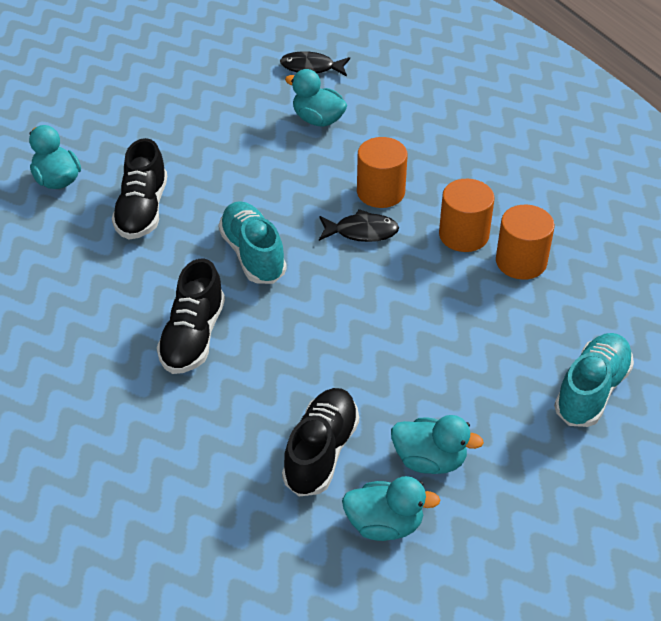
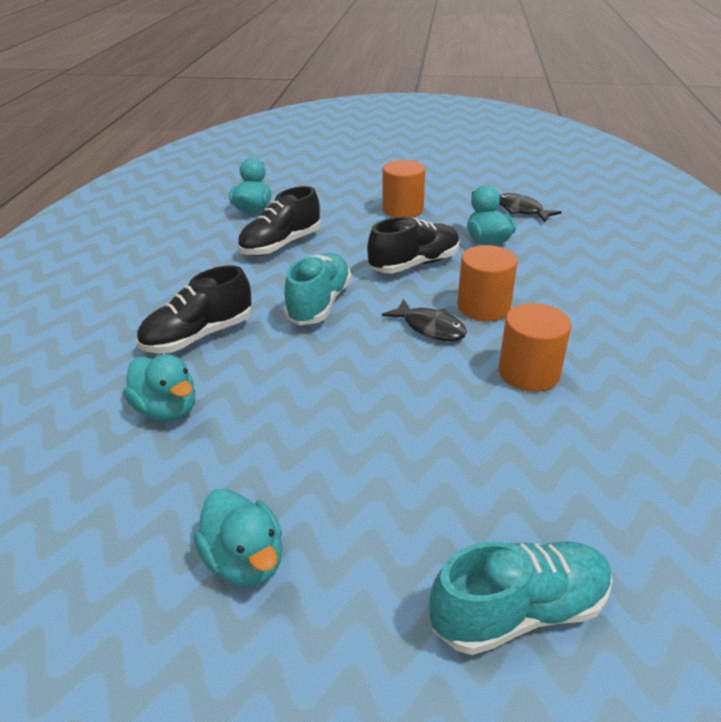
camera: 40 degrees right, 10 degrees down
black shoe [282,388,359,497] -> black shoe moved to [367,217,460,273]
turquoise duck [342,476,441,541] -> turquoise duck moved to [123,354,195,421]
orange cylinder [496,205,555,280] -> orange cylinder moved to [382,160,425,218]

